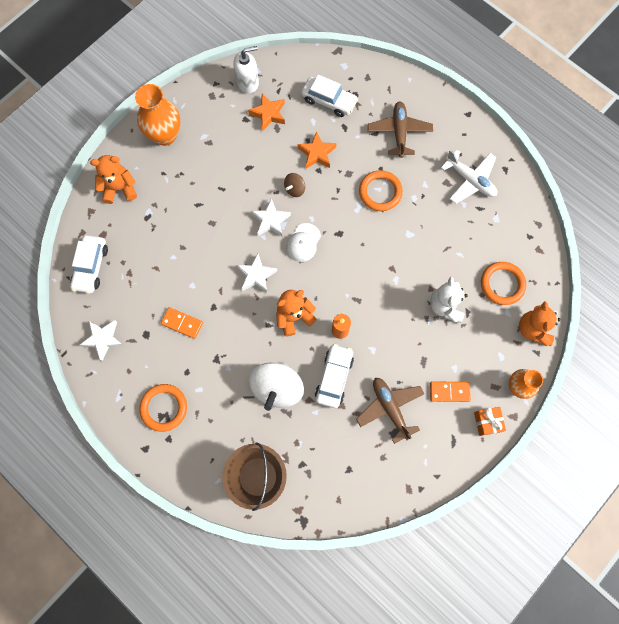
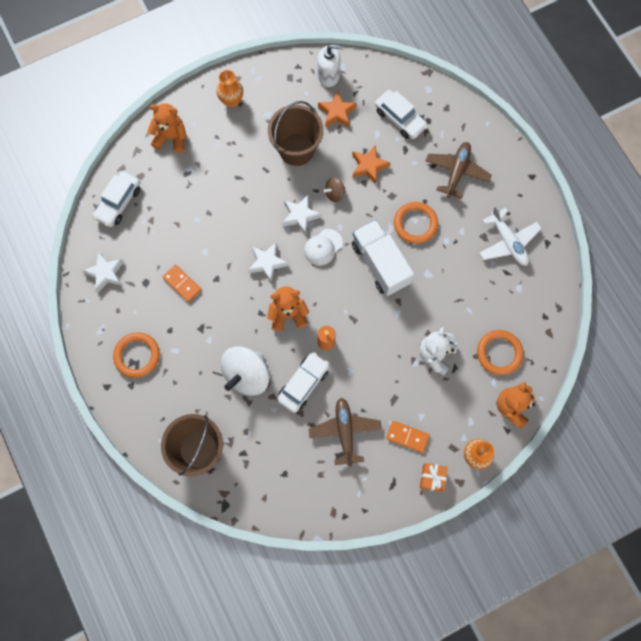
camera: 20 degrees right, 0 degrees up
orange vase [135,84,180,146] -> orange vase [217,70,243,108], size x0.64
none -> brown bucket [268,101,324,166]
none -> white truck [352,220,414,296]

